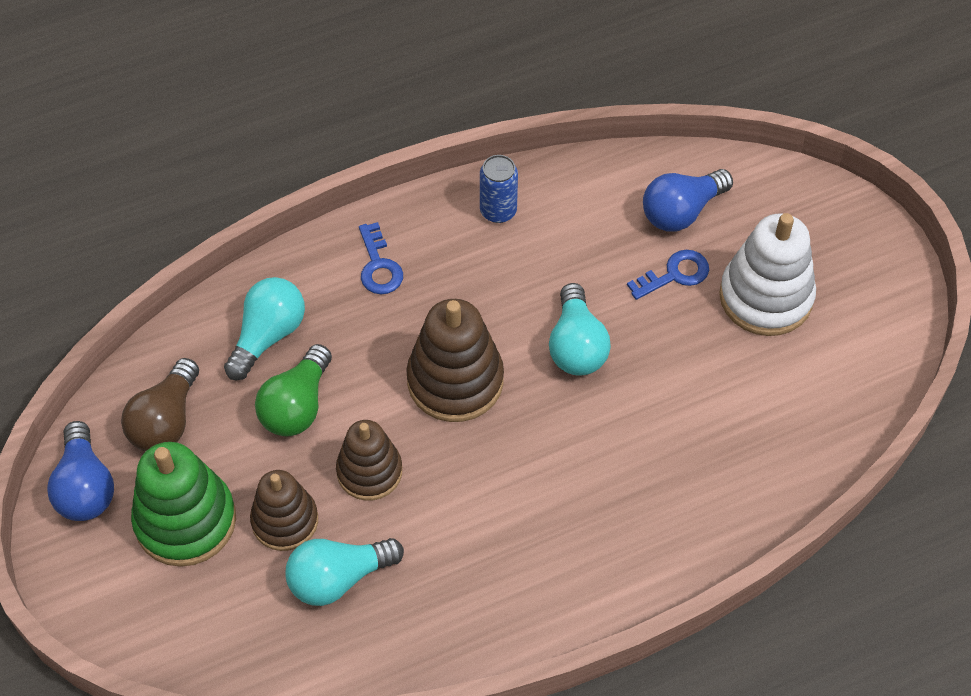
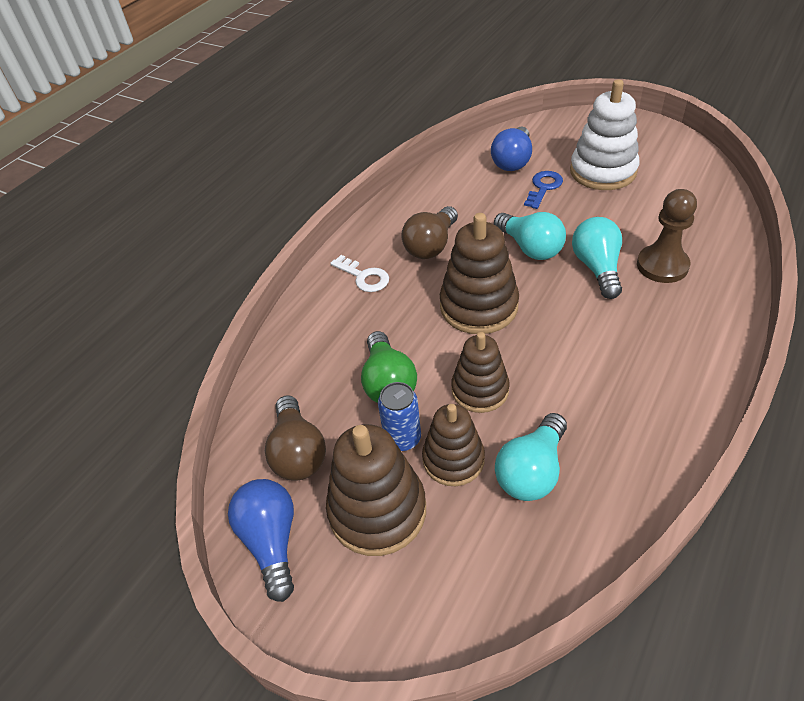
camera: 30 degrees left, 10 degrees down
blue light bulb [47,421,114,521] -> blue light bulb turned 150 degrees counterclockwise [228,479,294,602]
green stacking toy [131,442,236,567] -> brown stacking toy [326,424,426,556]
turquoise light bulb [224,277,305,380] -> turquoise light bulb moved to [572,217,622,299]
blue key [359,222,403,294] -> white key [330,255,389,292]
blue can [480,155,518,223] -> blue can moved to [378,382,421,451]
none -> brown light bulb [401,206,458,259]
none -> brown pawn [637,189,697,283]

